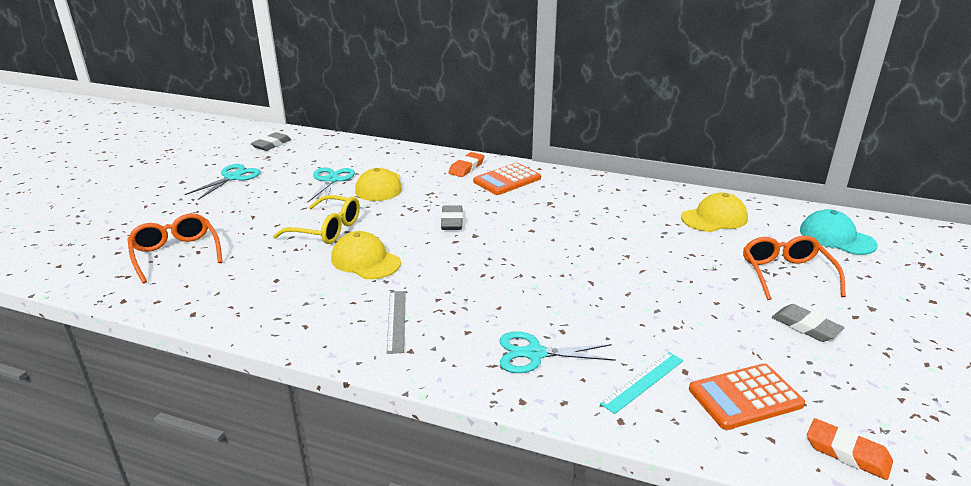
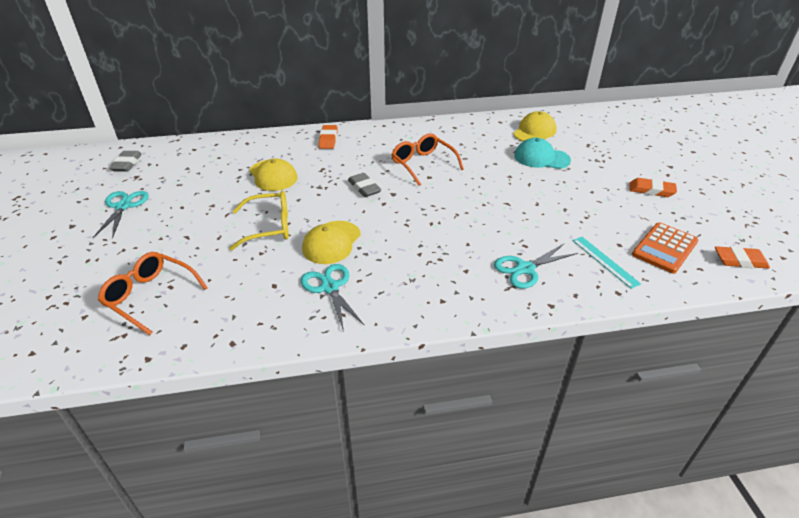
camera: 30 degrees left, 10 degrees up
turquoise scissors [308,167,355,203] -> turquoise scissors moved to [301,264,365,332]
yellow cap [331,231,401,279] -> yellow cap turned 75 degrees counterclockwise [302,221,361,264]
grey ruler [387,291,406,354] -> none
orange calculator [473,163,541,195] -> none
turquoise ruler [600,352,684,414] -> turquoise ruler turned 45 degrees counterclockwise [572,237,641,289]
orange glasses [743,235,846,300] -> orange glasses moved to [392,133,464,186]
grey eraser [772,304,844,342] -> orange eraser [629,178,677,197]
turquoise cap [800,209,878,255] -> turquoise cap moved to [514,138,571,169]

